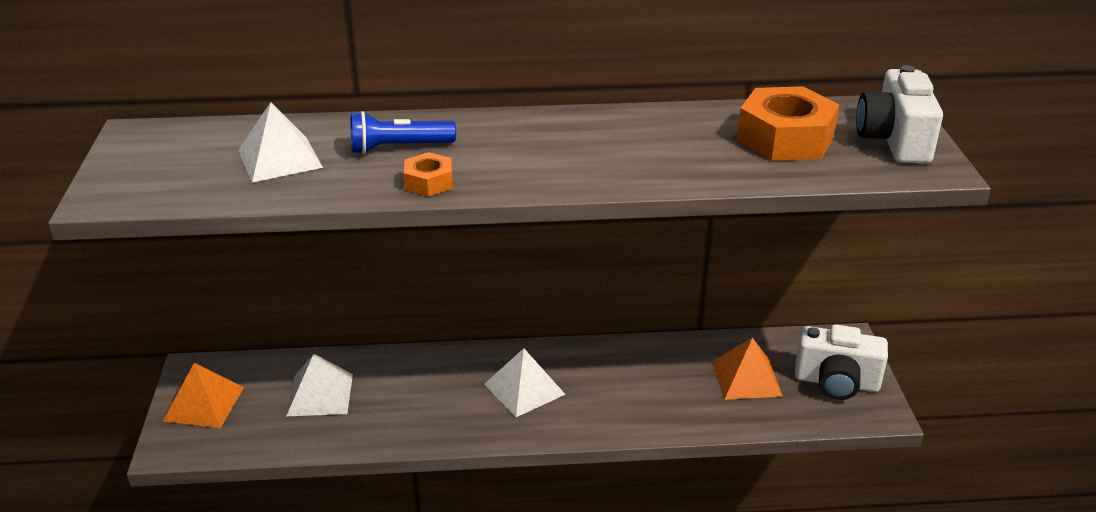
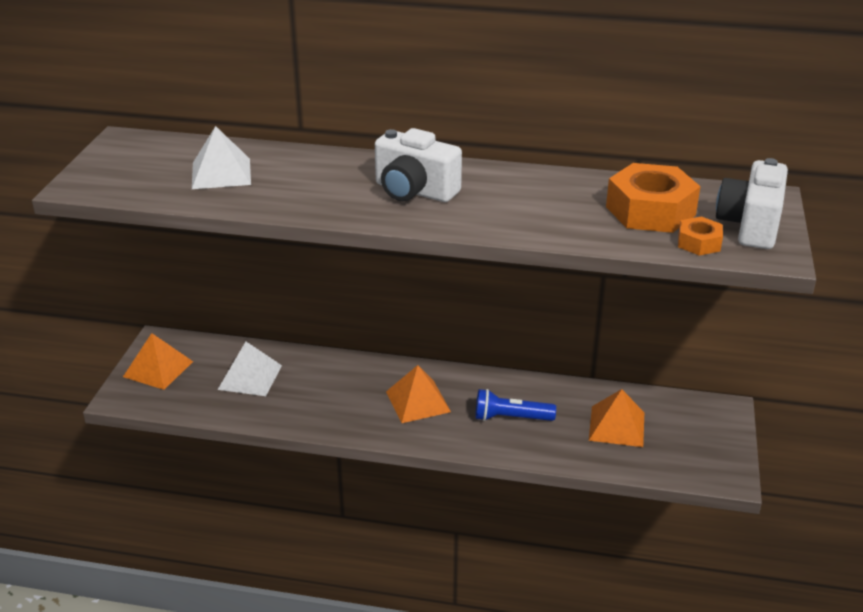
camera: 15 degrees right, 0 degrees up
blue flashlight [351,111,456,154] -> blue flashlight moved to [475,389,556,421]
orange nut [404,152,453,197] -> orange nut moved to [678,216,723,256]
white pyramid [484,348,566,417] -> orange pyramid [386,365,451,423]
white camera [795,324,888,400] -> white camera moved to [375,128,462,202]

